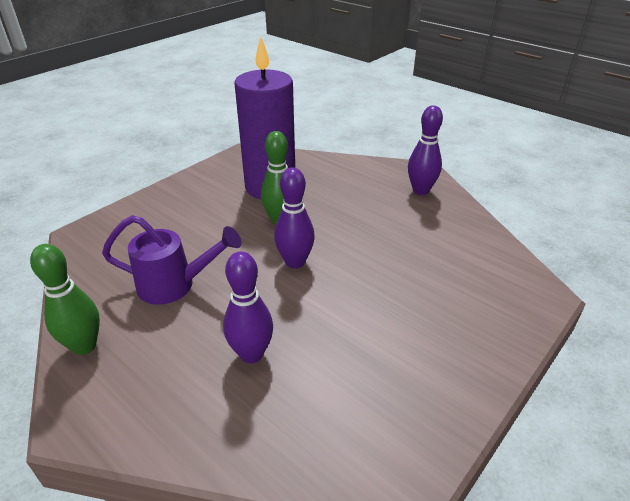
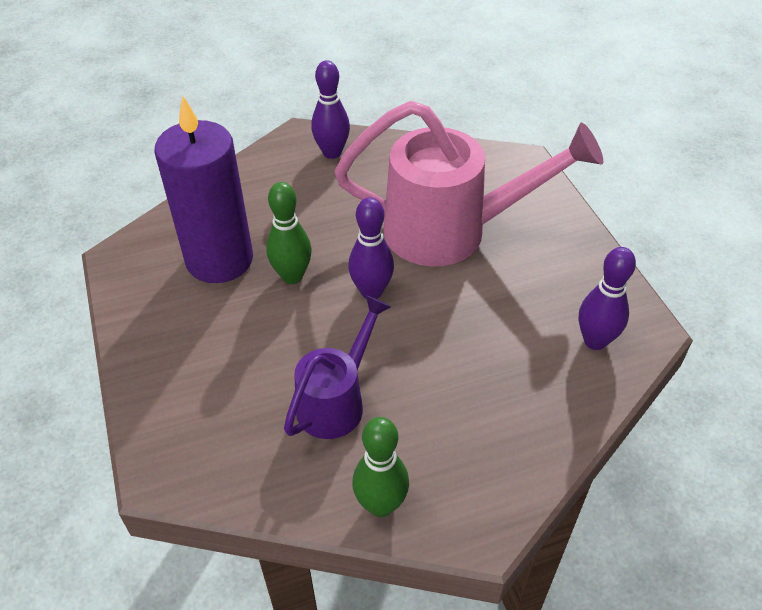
camera: 60 degrees left, 10 degrees up
purple bowling pin [223,251,273,363] -> purple bowling pin moved to [579,247,636,350]
none -> pink watering can [335,101,603,266]

